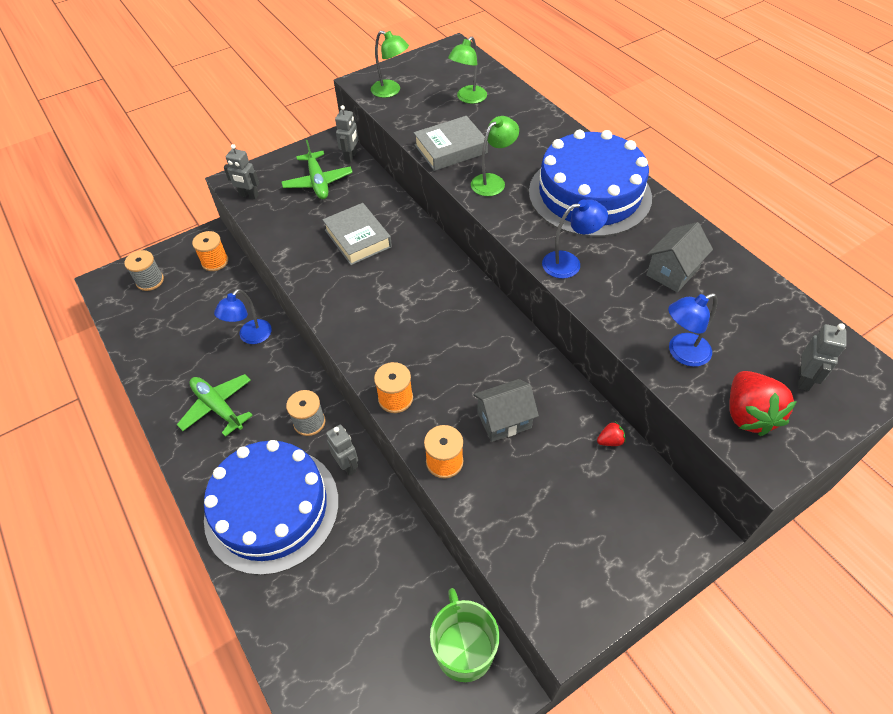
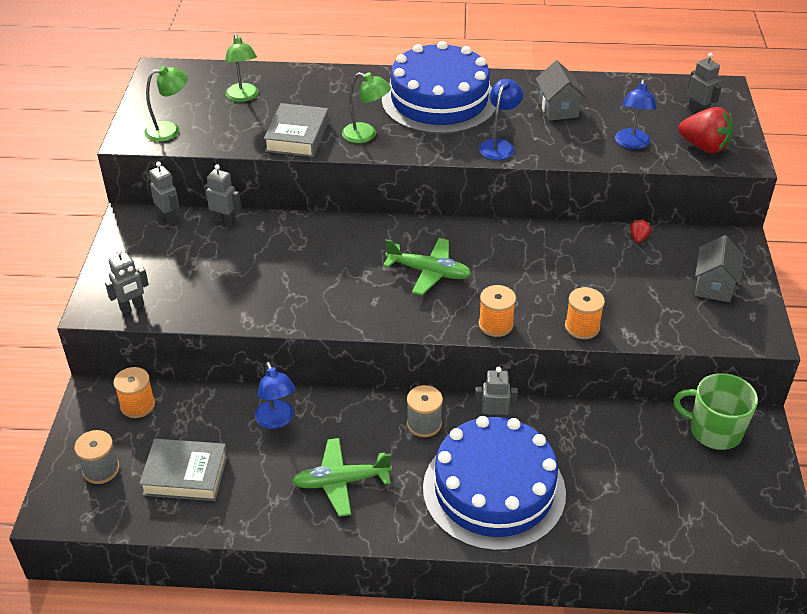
camera: 55 degrees left, 10 degrees down
green plane [281,140,353,199] -> green plane moved to [383,238,471,295]
grey book [322,203,392,265] -> grey book moved to [139,439,228,501]
green lamp [471,116,519,196] -> green lamp turned 120 degrees clockwise [342,72,391,143]
grey house [473,379,539,442] -> grey house moved to [695,235,744,302]
none -> grey robot [204,164,241,226]

